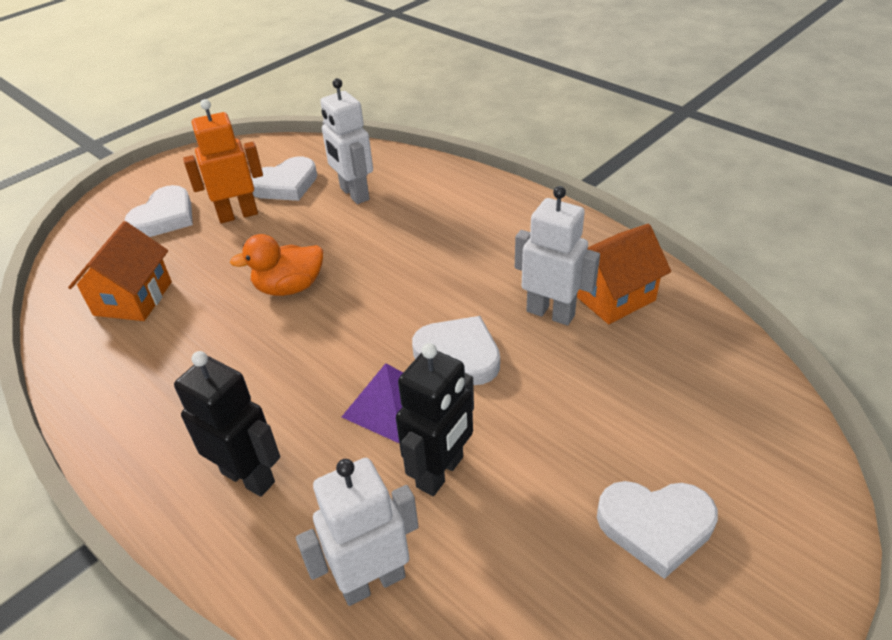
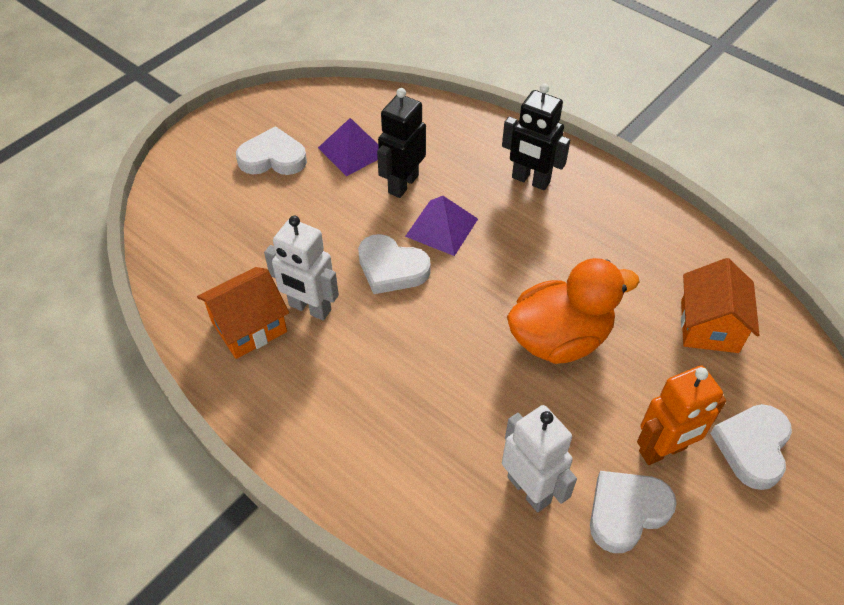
camera: 175 degrees right, 10 degrees up
orange duck [230,234,323,296] -> orange duck [507,258,640,364], size x1.53
white robot [296,458,419,606] -> none
none -> purple pyramid [318,118,379,176]

